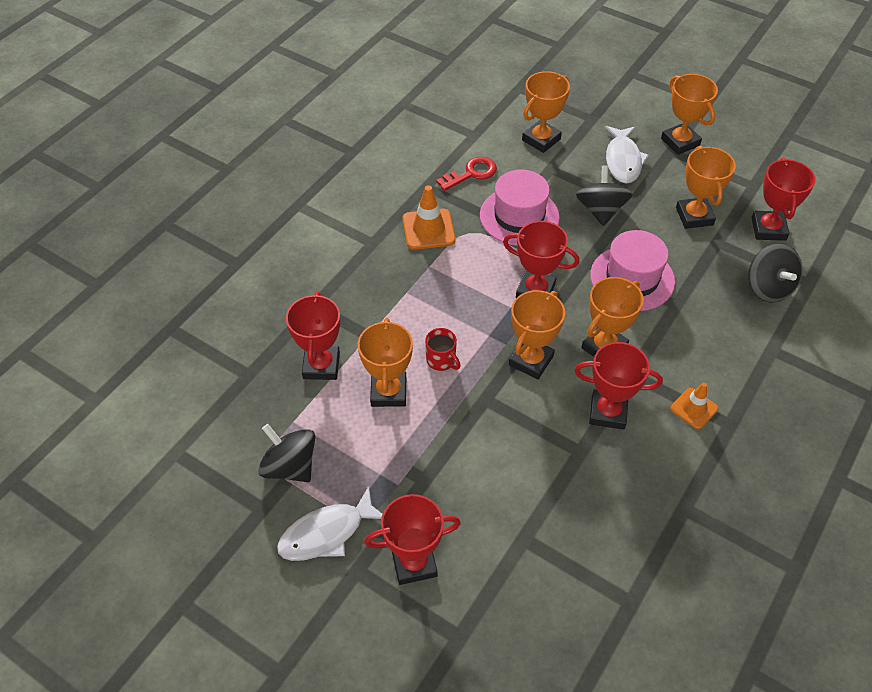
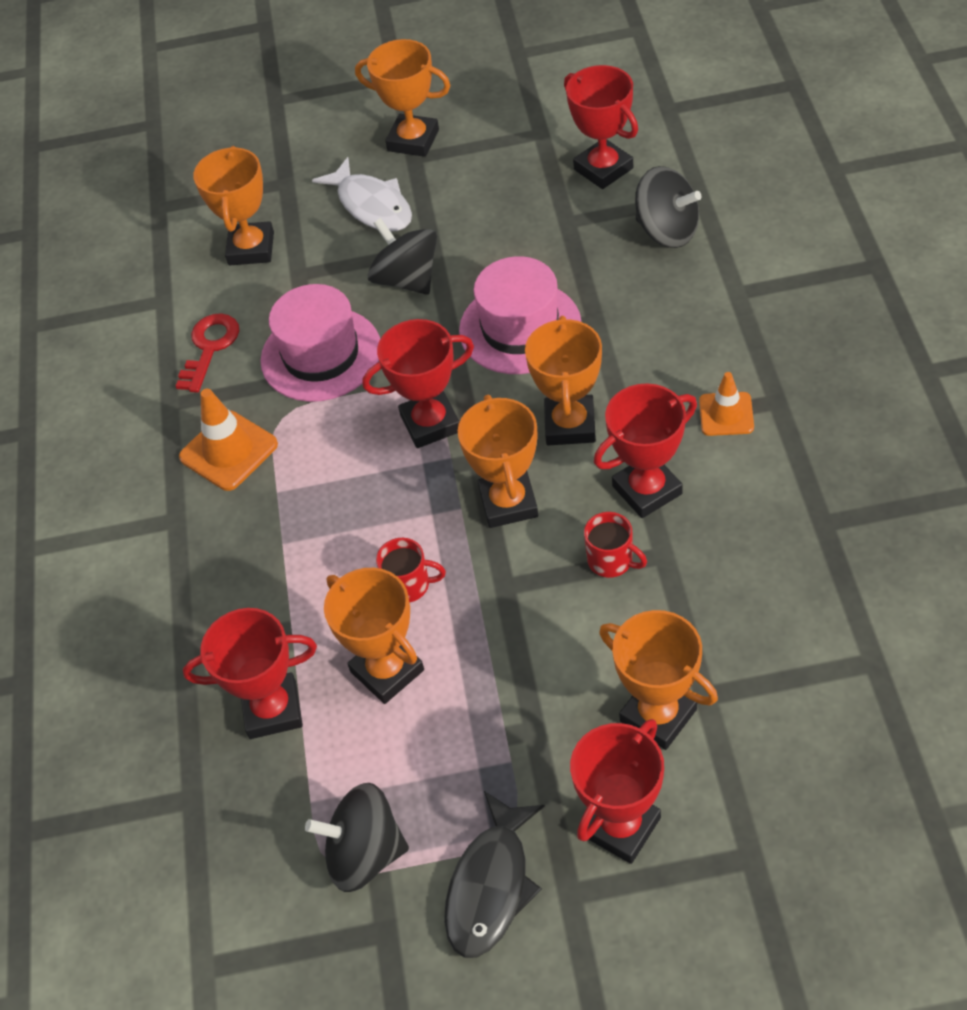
camera: 35 degrees left, 0 degrees up
white fish [277,486,383,561] -> black fish [444,791,545,958]
red trophy [286,292,340,380] -> red trophy turned 60 degrees counterclockwise [183,608,317,739]
orange trophy [676,146,736,229] -> orange trophy moved to [599,610,718,750]
none -> red mug [584,512,647,578]

